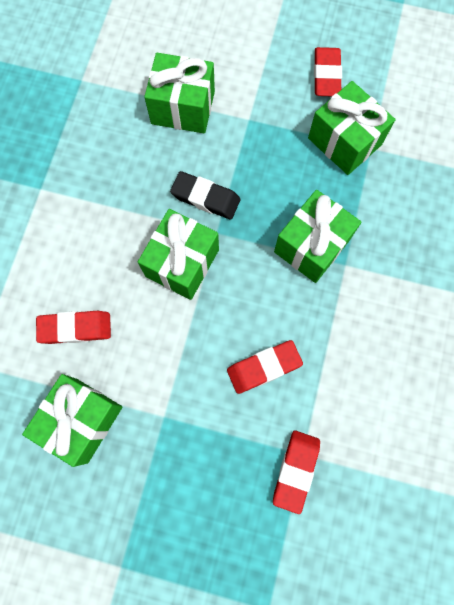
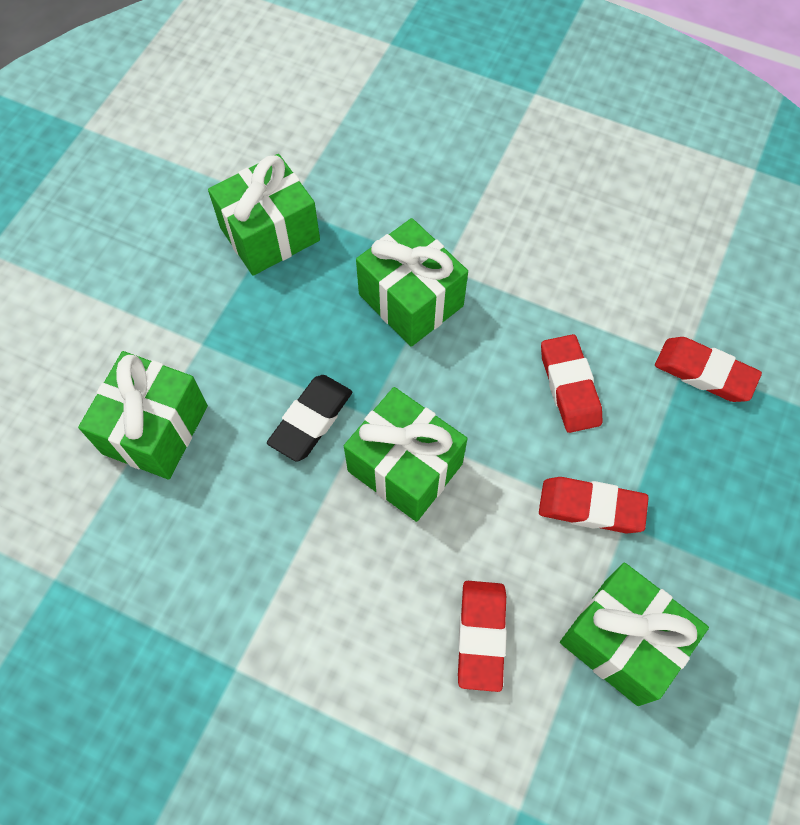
camera: 80 degrees left, 10 degrees down
red eraser [314,47,342,96] -> red eraser moved to [539,477,649,533]

